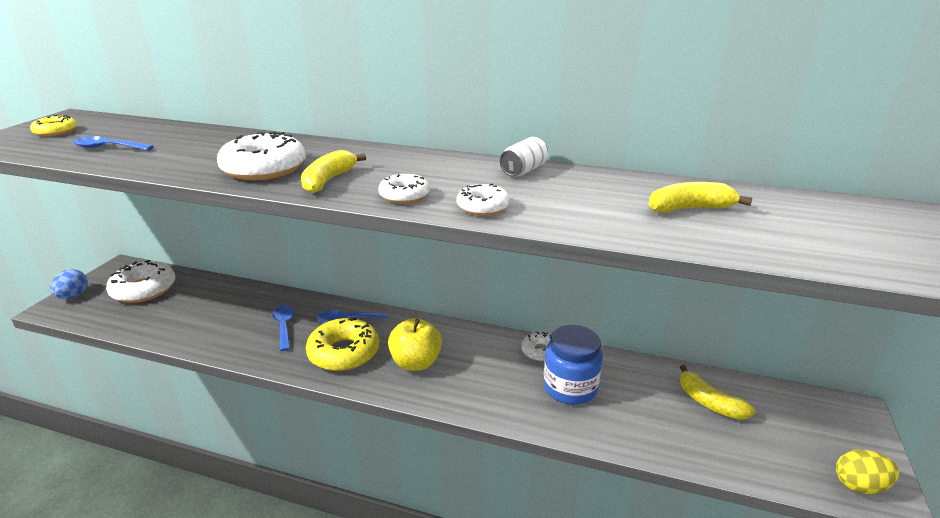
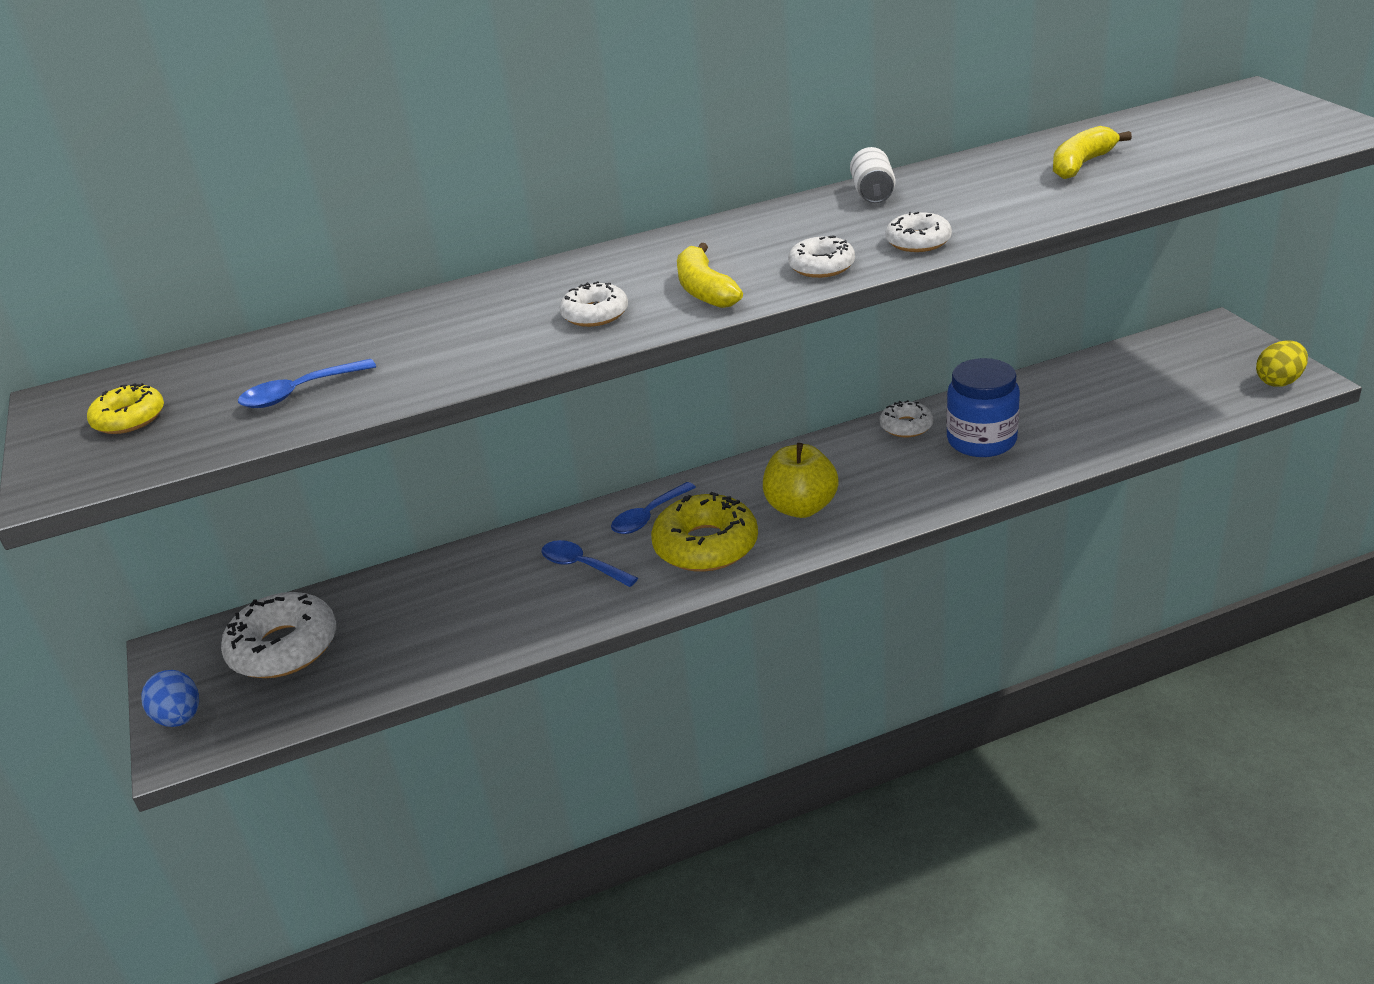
camera: 35 degrees left, 5 degrees up
white donut [217,131,306,180] -> white donut [560,281,628,327], size x0.55
yellow banana [680,365,756,420] -> none

